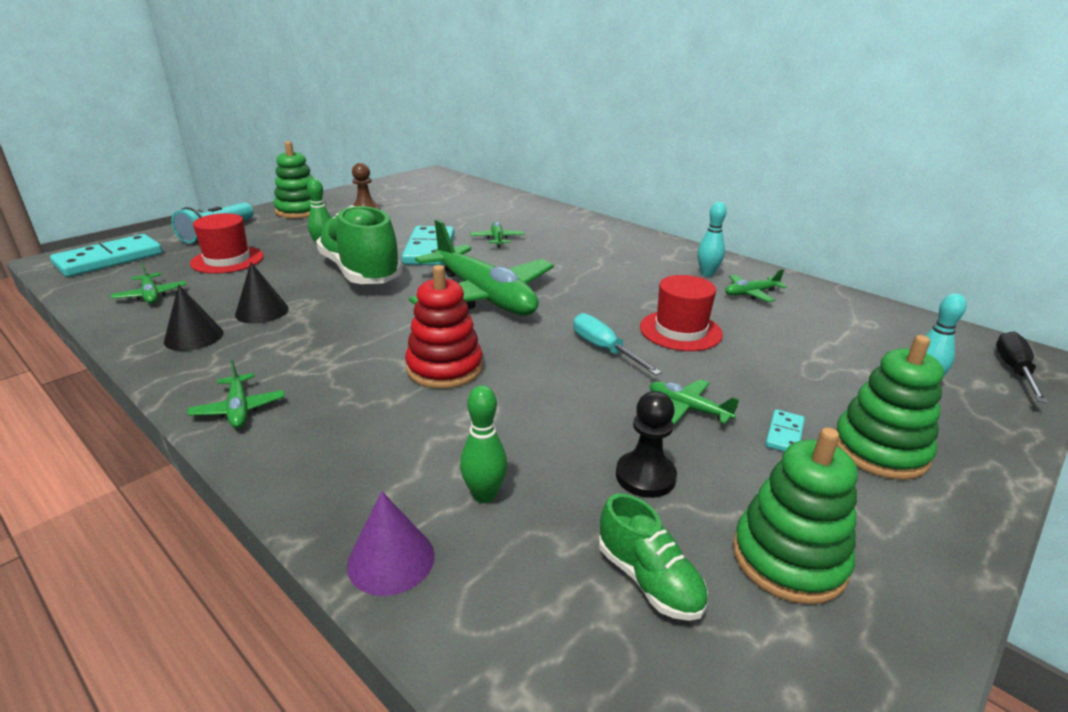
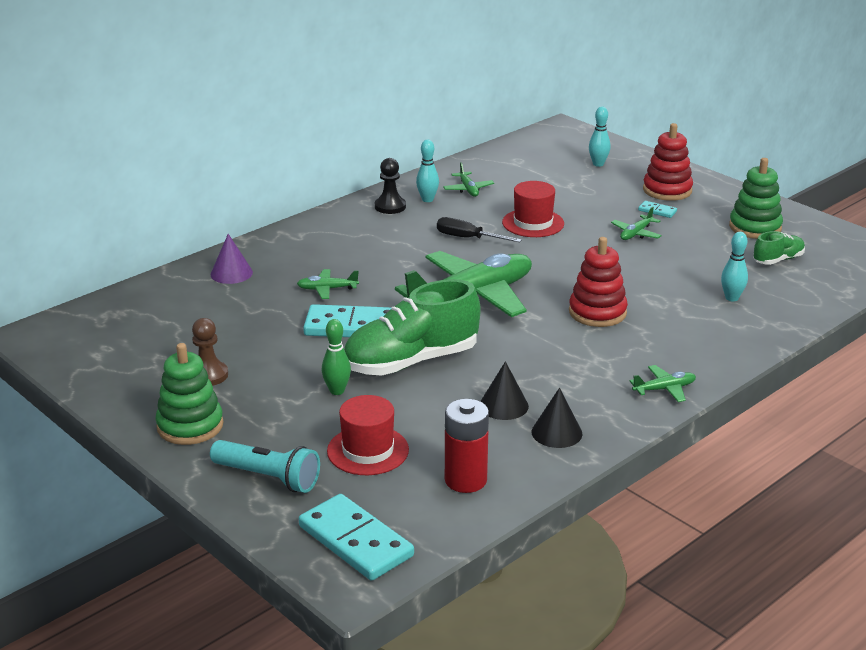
camera: 85 degrees left, 0 degrees up
green plane [110,262,187,304] -> red battery [445,399,489,493]
purple cone [347,491,434,596] -> purple cone moved to [211,234,253,284]
green bowling pin [460,385,507,503] -> turquoise bowling pin [721,232,748,301]
turquoise screwdriver [573,313,662,375] -> none
black pawn [616,391,677,498] -> black pawn moved to [375,158,406,214]
green stacking toy [835,335,944,480] -> red stacking toy [643,123,693,201]
black screwdriver [996,331,1048,403] -> black screwdriver moved to [437,217,522,242]

